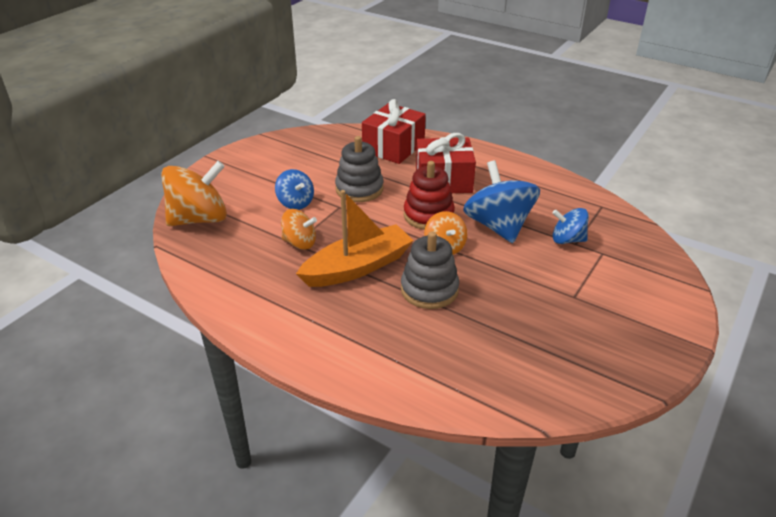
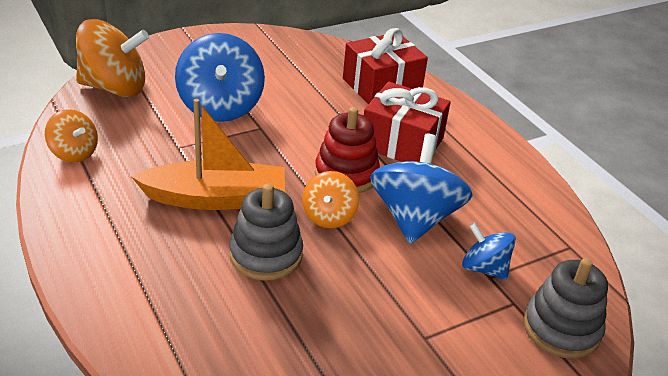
camera: 25 degrees right, 0 degrees up
blue spinning top [275,169,314,210] -> blue spinning top [175,33,265,122], size x1.80
orange spinning top [281,209,317,250] -> orange spinning top moved to [45,109,98,163]
grey stacking toy [335,136,384,202] -> grey stacking toy moved to [523,258,608,359]

